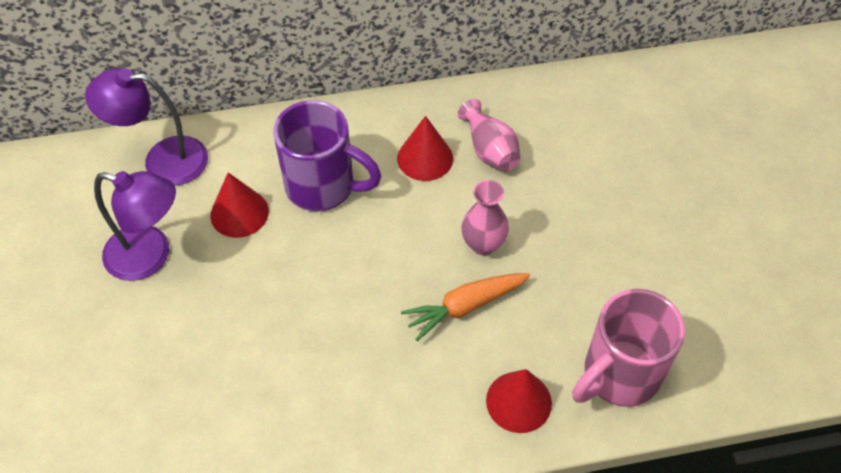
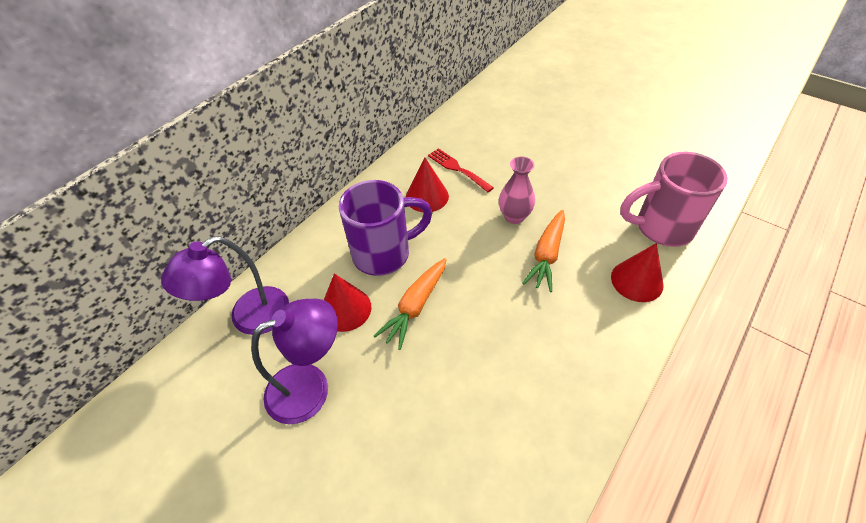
camera: 40 degrees left, 5 degrees down
pink vase [458,99,521,171] -> red fork [428,148,494,192]
pink mug [572,289,685,407] -> pink mug turned 75 degrees clockwise [620,152,728,247]
none -> orange carrot [374,258,447,350]

